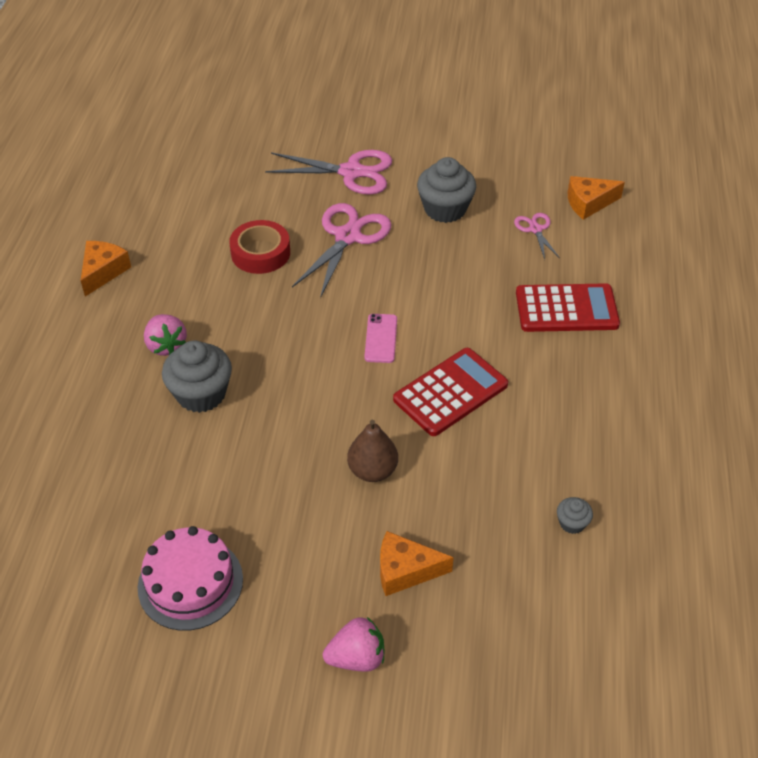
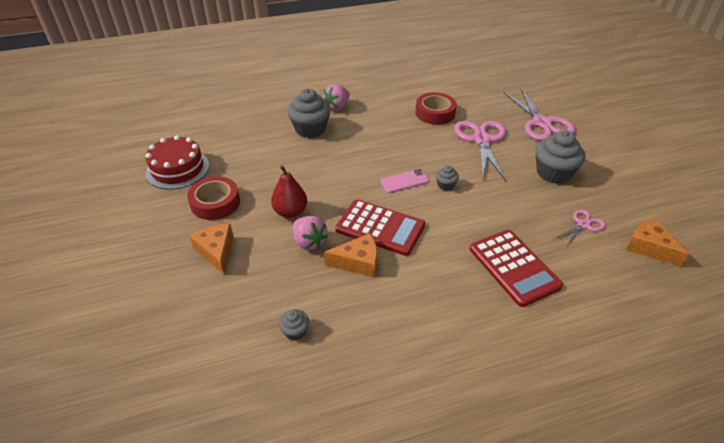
camera: 65 degrees right, 5 degrees down
orange cheese [81,241,131,297] -> orange cheese moved to [324,233,377,278]
pink cake [138,526,243,631] -> red cake [146,135,209,190]
pink scissors [292,203,392,298] -> pink scissors turned 90 degrees counterclockwise [454,121,506,181]
pink strawberry [323,617,384,672] -> pink strawberry moved to [293,216,328,250]
brown pear [347,420,398,482] -> red pear [271,165,307,218]
none -> red tape [187,176,240,220]
none -> grey cupcake [436,165,459,191]

